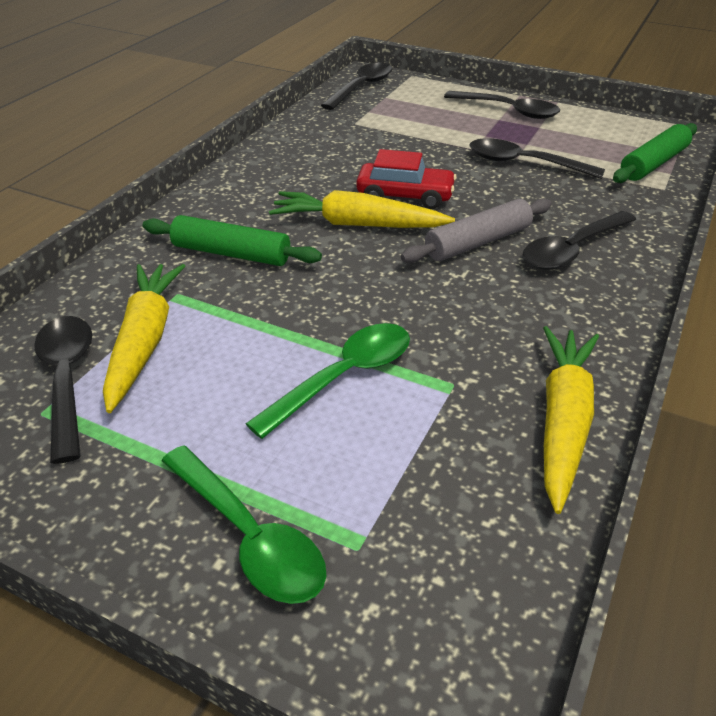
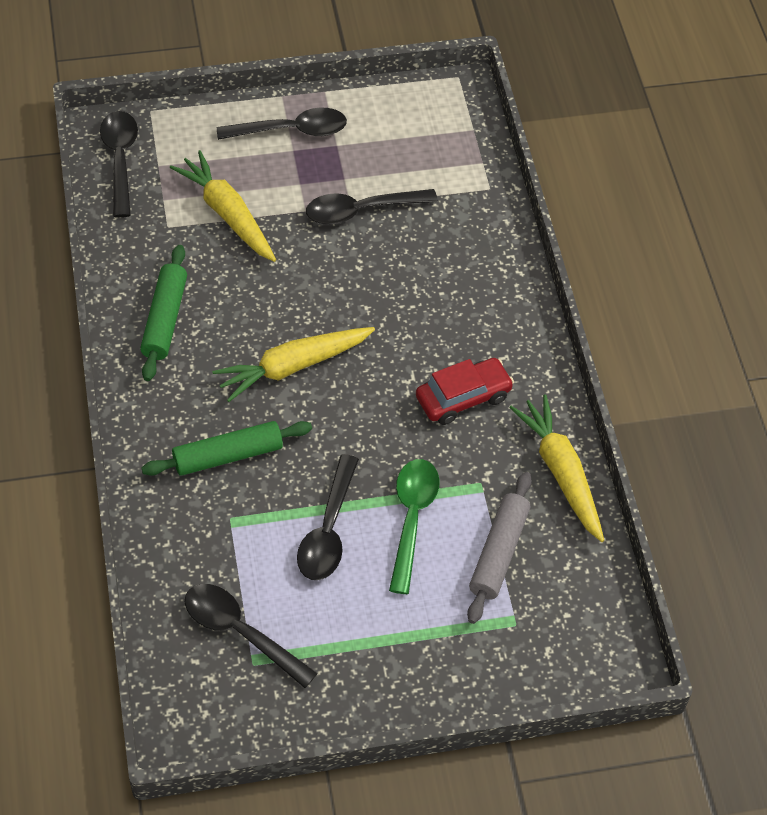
camera: 40 degrees left, 15 degrees up
yellow carrot [103,264,185,413] -> yellow carrot moved to [170,150,276,262]
green spoon [161,445,326,604] -> none
red car [356,149,457,209] -> red car moved to [416,358,514,425]
grey rolling pin [401,198,552,263] -> grey rolling pin moved to [467,472,532,624]
black spoon [523,211,636,270] -> black spoon moved to [297,454,359,580]
green rolling pin [613,123,697,183] -> green rolling pin moved to [140,245,187,381]

